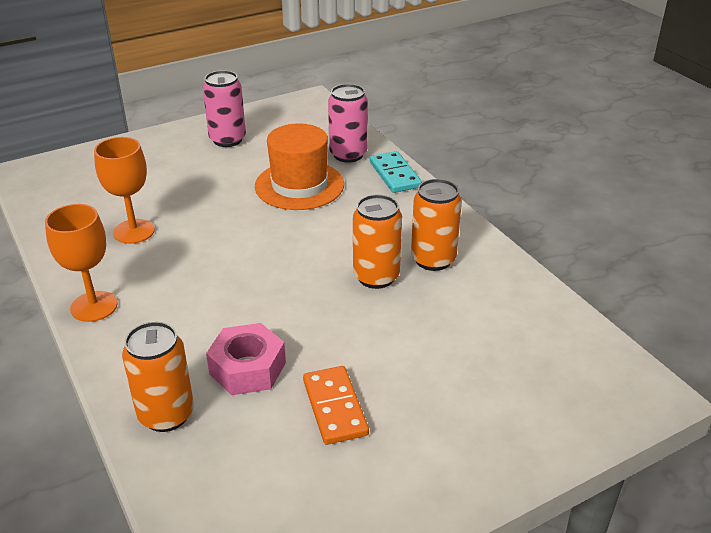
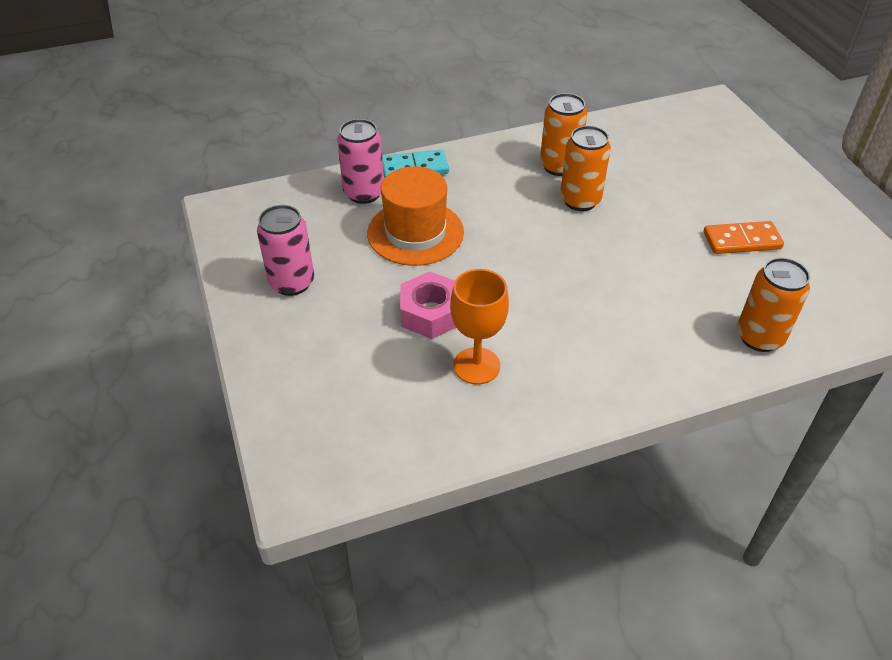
camera: 80 degrees left, 10 degrees up
orange goblet [45,204,117,322] -> none
pink nut [206,323,286,395] -> pink nut moved to [400,272,456,339]

